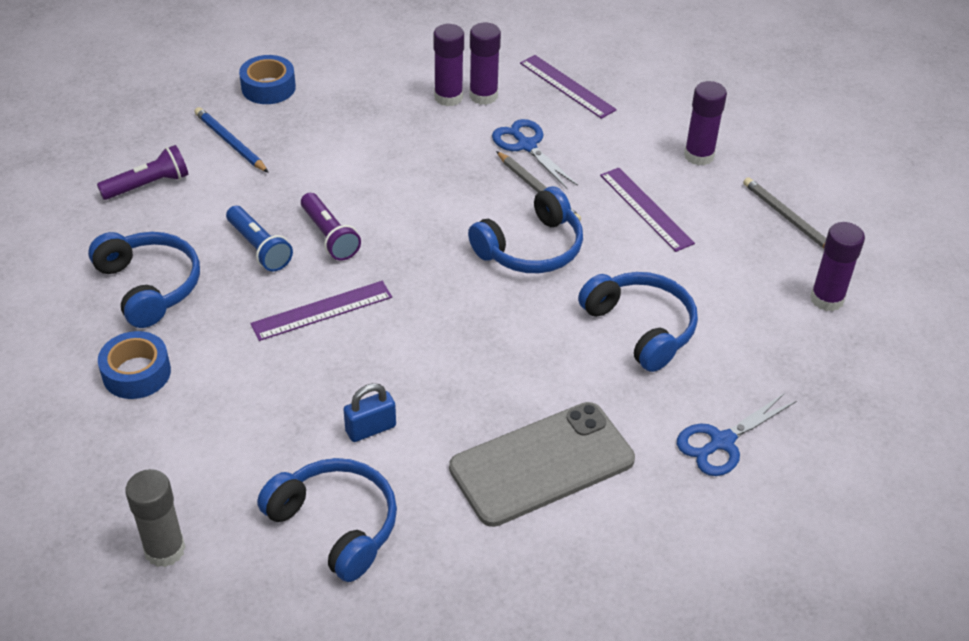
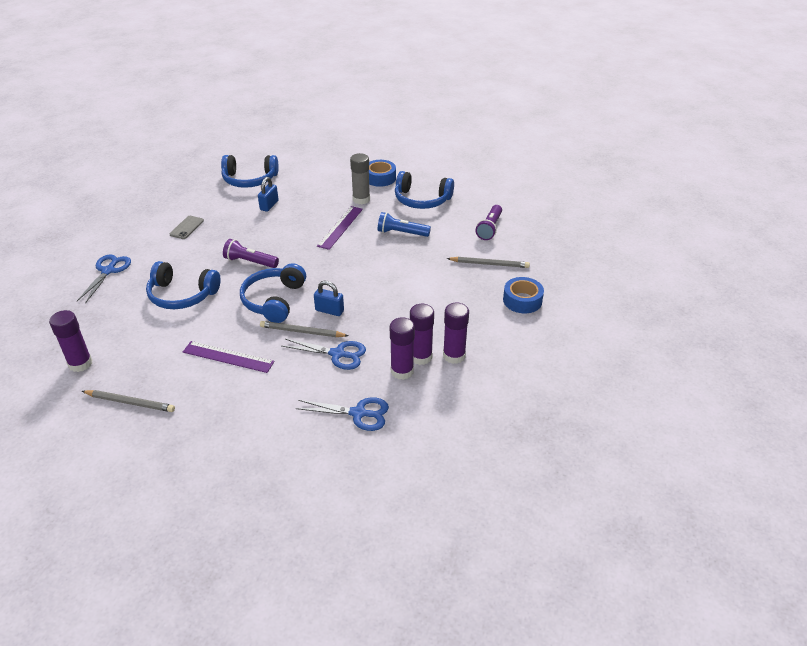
camera: 140 degrees right, 5 degrees down
grey glue stick [125,469,186,567] -> grey glue stick moved to [350,153,370,204]
blue pencil [194,107,269,173] -> grey pencil [447,257,530,268]
purple flashlight [301,193,361,261] -> purple flashlight moved to [223,239,279,268]
grey phone [449,402,635,527] -> grey phone [170,216,204,239], size x0.43
purple ruler [520,55,617,119] -> blue scissors [296,397,389,431]
purple glue stick [684,81,727,165] -> purple glue stick moved to [443,303,469,364]
none -> blue padlock [314,281,344,316]

